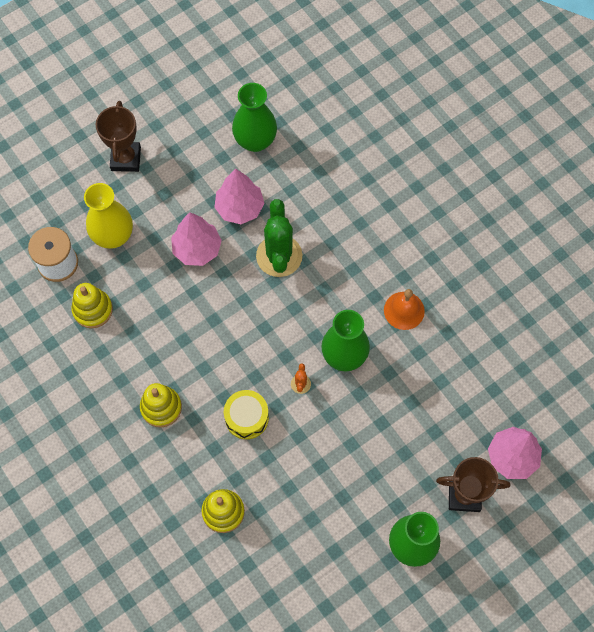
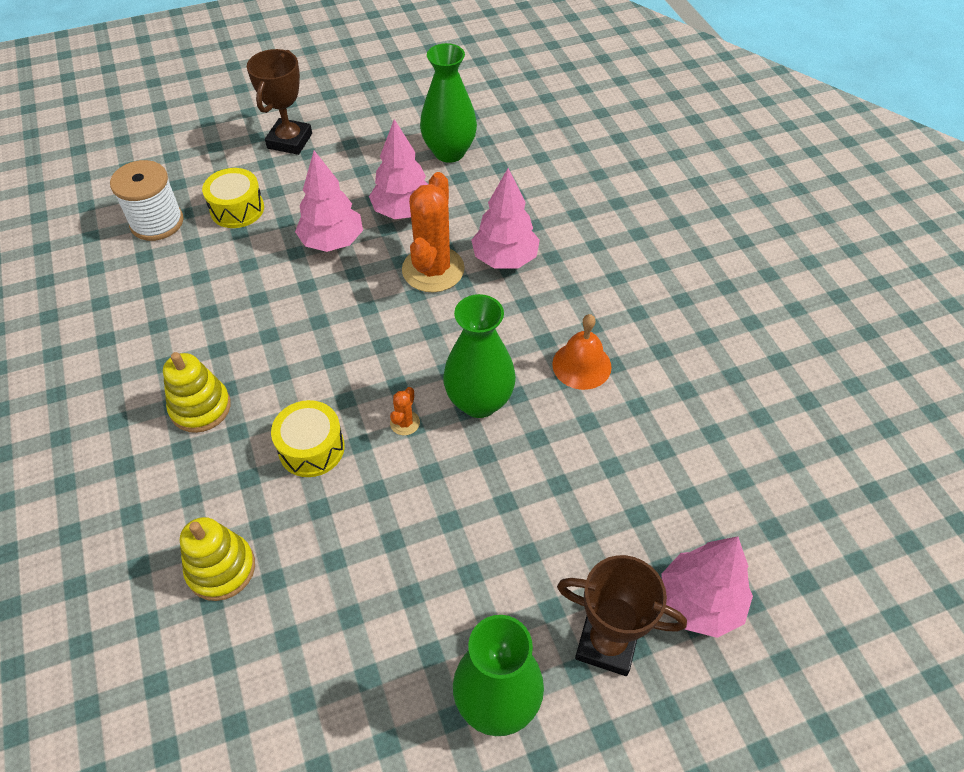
camera: 15 degrees right, 15 degrees down
yellow stacking toy [71,283,113,328] -> none
yellow vase [84,183,133,249] -> yellow drum [202,168,264,228]
green cactus [256,199,302,277] -> orange cactus [402,172,465,292]
none -> pink tree [471,168,540,268]

